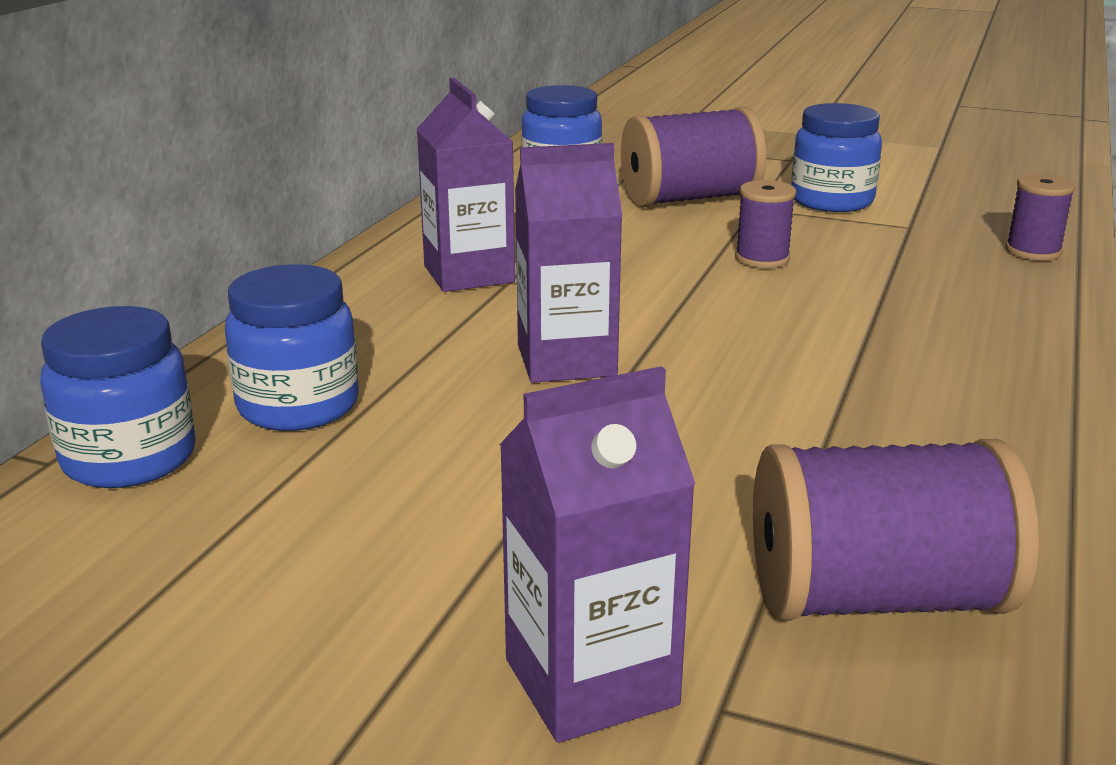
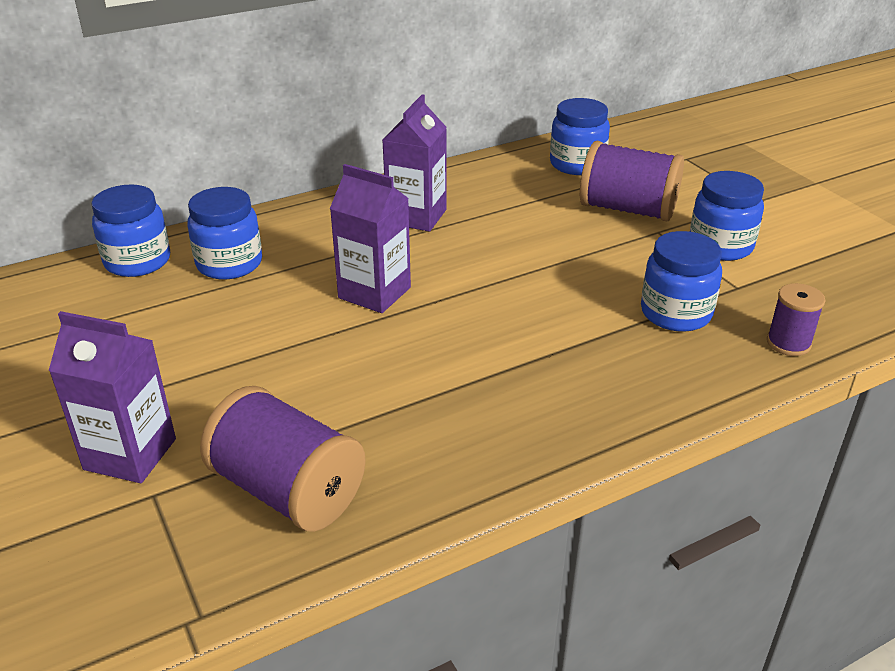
camera: 40 degrees right, 10 degrees up
purple spool [735,180,796,268] -> none
none -> blue jar [641,231,722,332]

